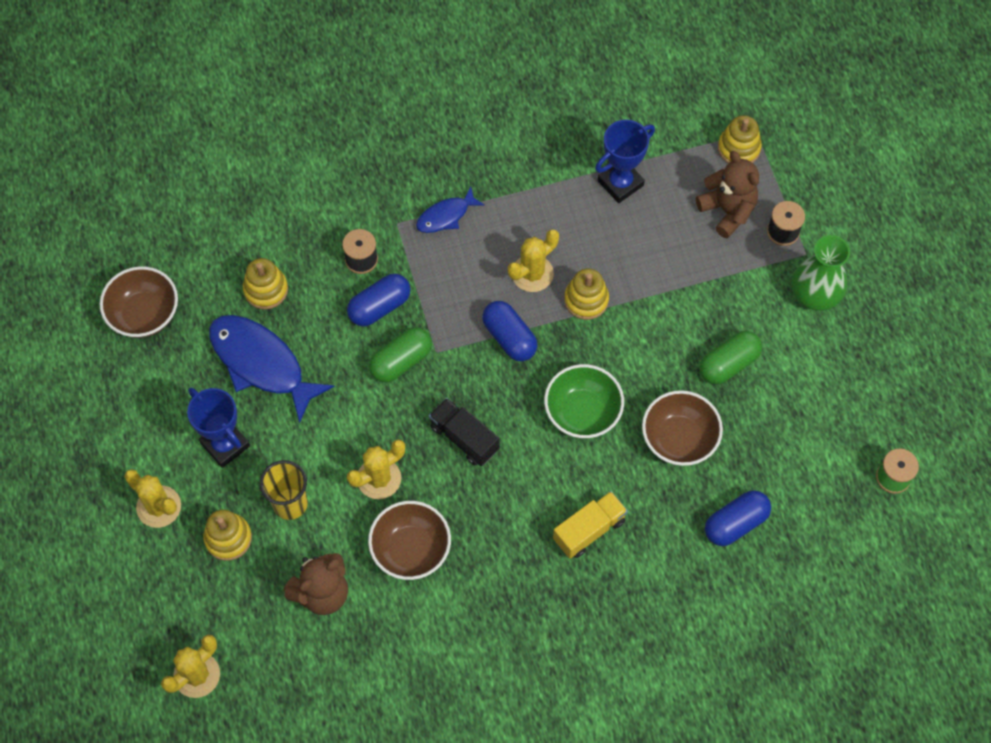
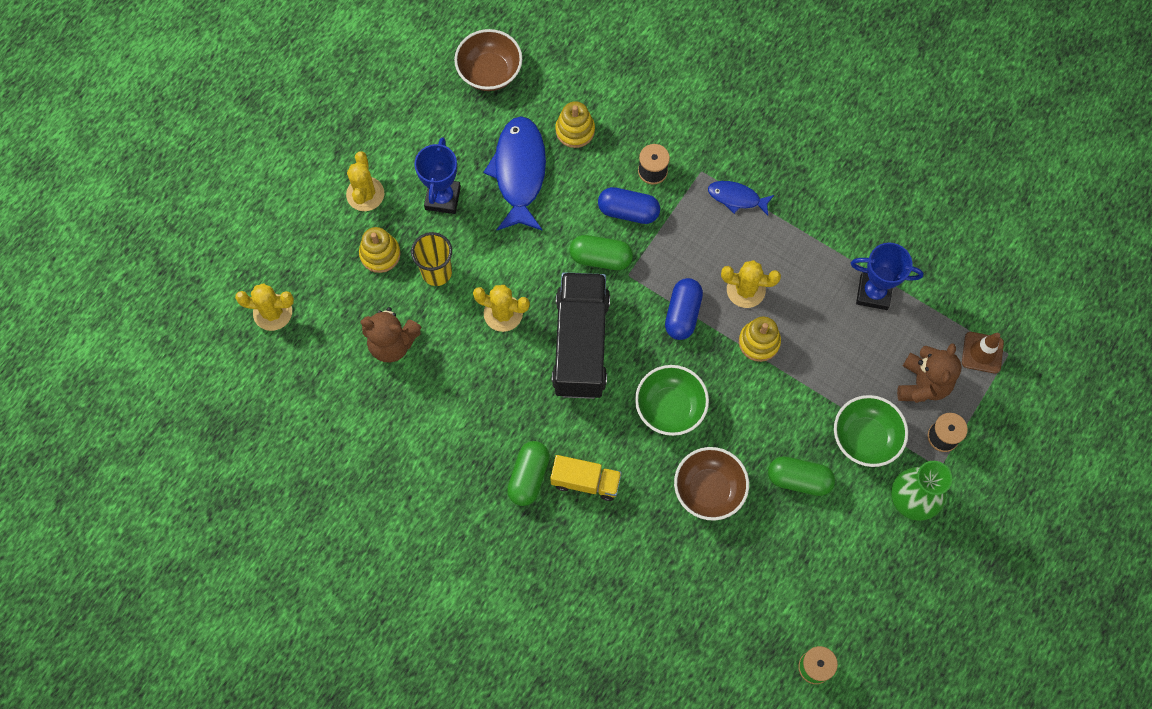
camera: 50 degrees right, 5 degrees up
brown bowl [368,501,451,580] -> none
black truck [429,398,499,466] -> black truck [552,272,610,399], size x1.86
blue capsule [705,490,771,546] -> none
yellow stacking toy [718,115,762,163] -> brown traffic cone [962,332,1004,373]
none -> green capsule [507,441,550,506]
none -> green bowl [834,395,908,467]

